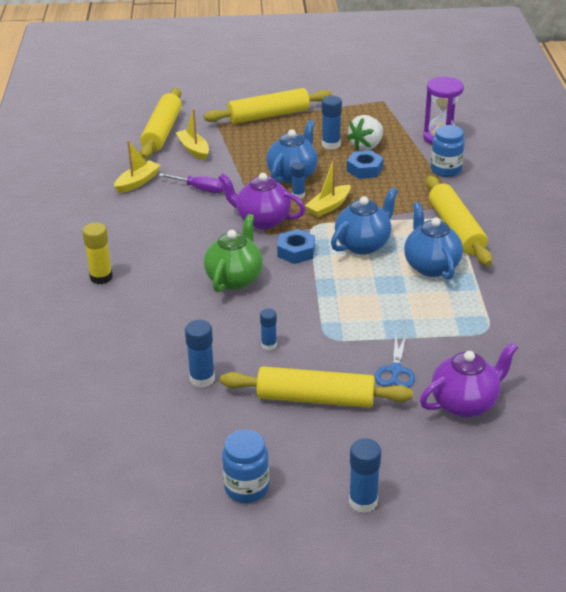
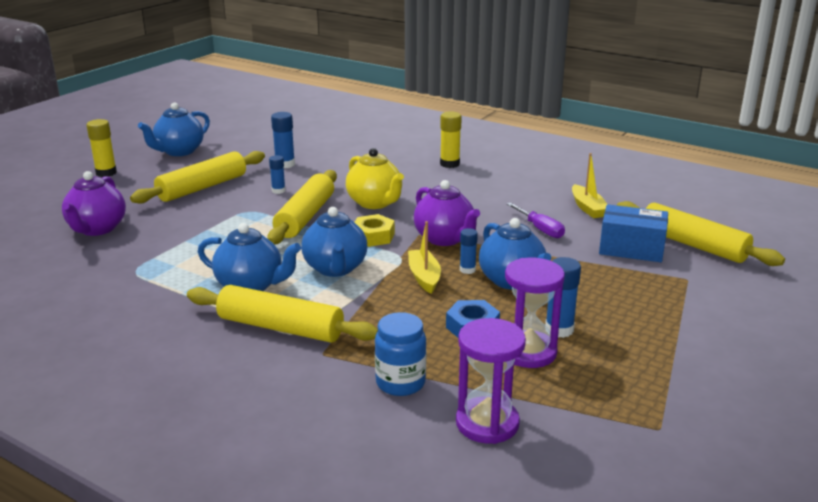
camera: 125 degrees right, 10 degrees down
purple screwdriver [159,173,224,193] -> purple screwdriver turned 90 degrees counterclockwise [507,203,565,238]
yellow boat [176,109,209,161] -> blue box [599,204,668,262]
yellow rolling pin [204,88,332,124] -> yellow rolling pin moved to [267,170,337,245]
green teapot [204,214,263,292] -> yellow teapot [346,148,404,209]
purple teapot [218,173,305,229] -> purple teapot turned 90 degrees clockwise [414,180,480,246]
blue jar [222,429,269,503] -> blue teapot [138,103,210,156]
blue nut [277,229,315,264] -> yellow nut [354,214,395,247]
white strawberry [347,115,383,151] -> purple hourglass [505,258,565,368]
blue glue stick [349,438,381,513] -> yellow glue stick [86,119,117,177]
blue scissors [375,335,415,388] -> none

